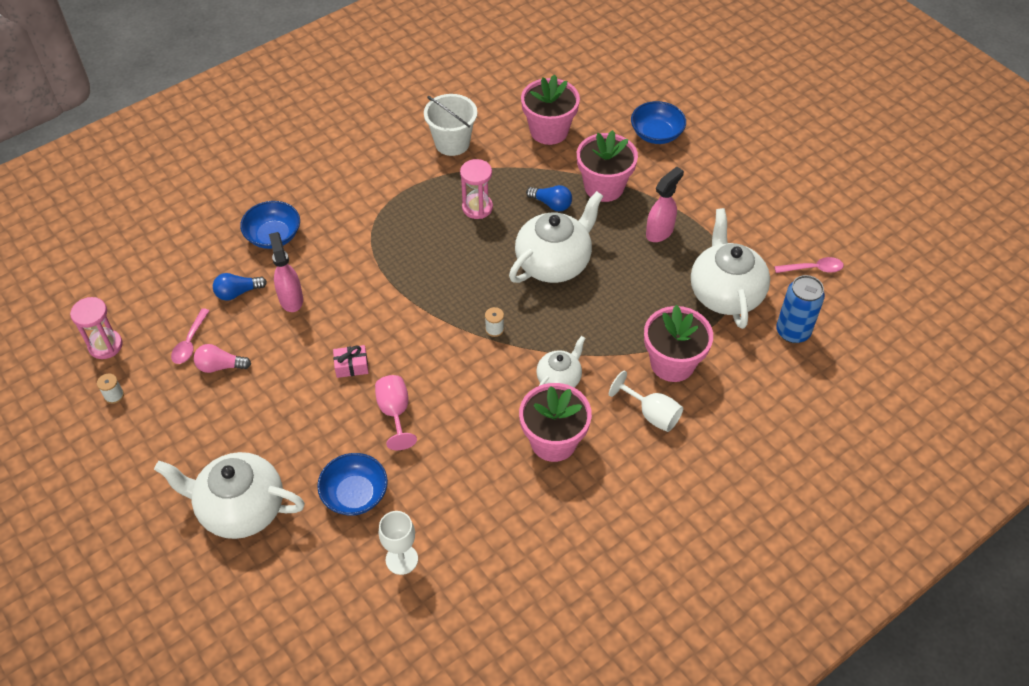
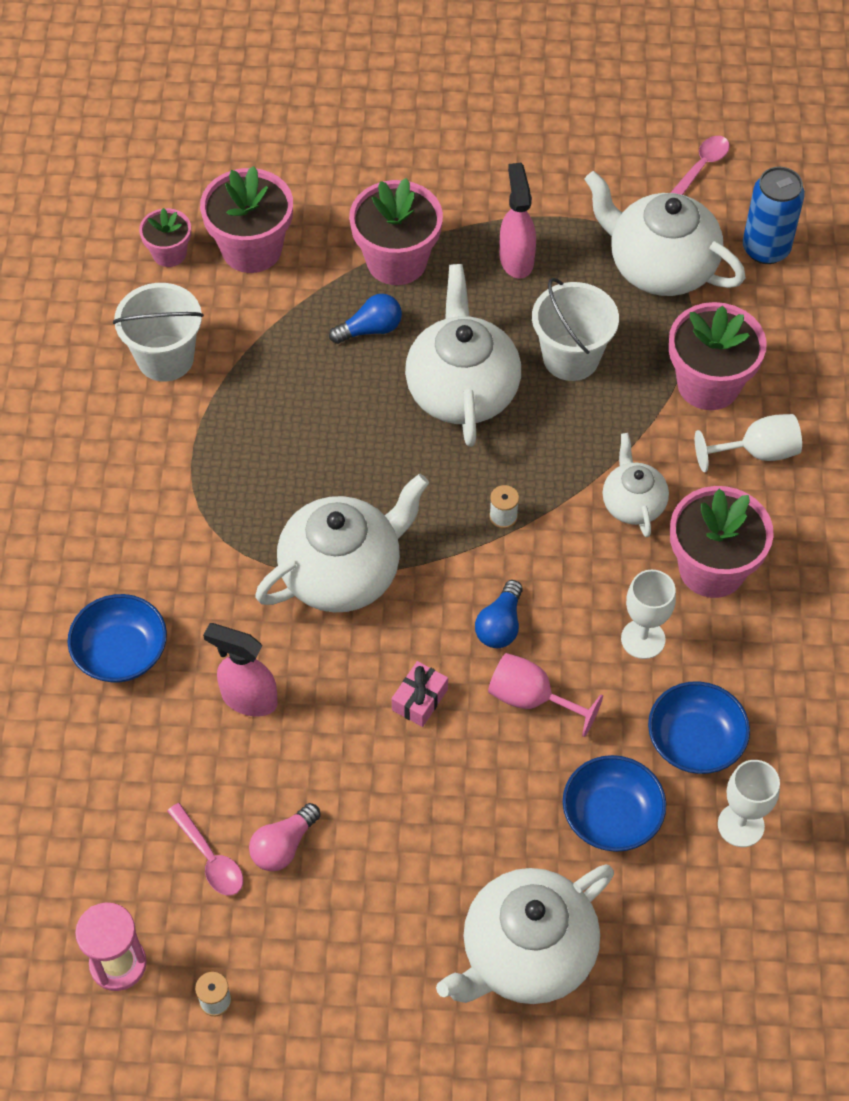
camera: 50 degrees left, 5 degrees up
blue light bulb [213,273,267,301] -> blue light bulb moved to [475,580,523,648]
pink hourglass [460,159,493,219] -> none
blue bowl [631,101,686,144] -> blue bowl moved to [648,681,750,774]
none -> pink flower pot [139,208,191,267]
none -> white teapot [255,474,429,612]
none -> white bucket [532,278,619,381]
none -> white goblet [621,570,676,659]

